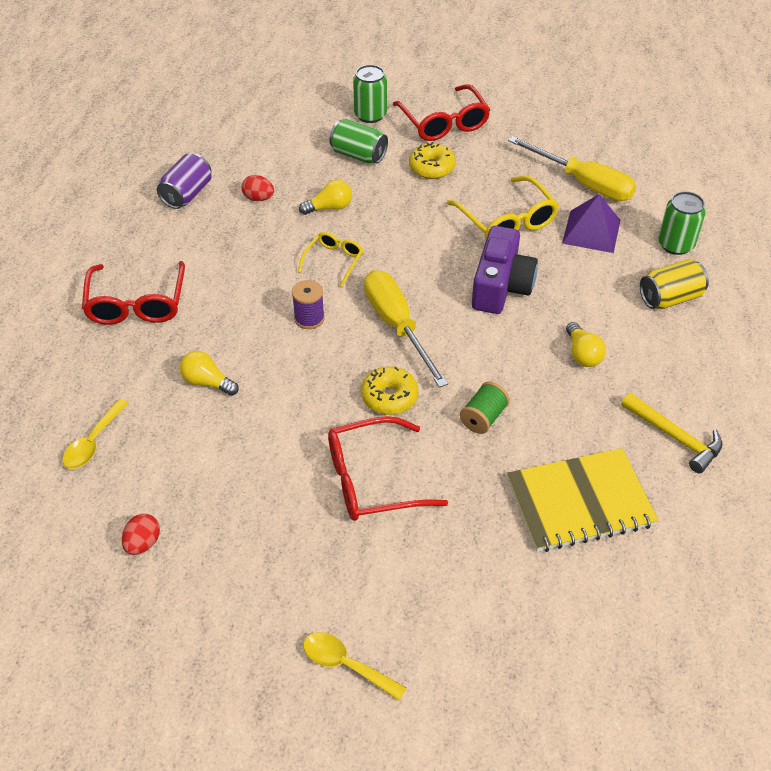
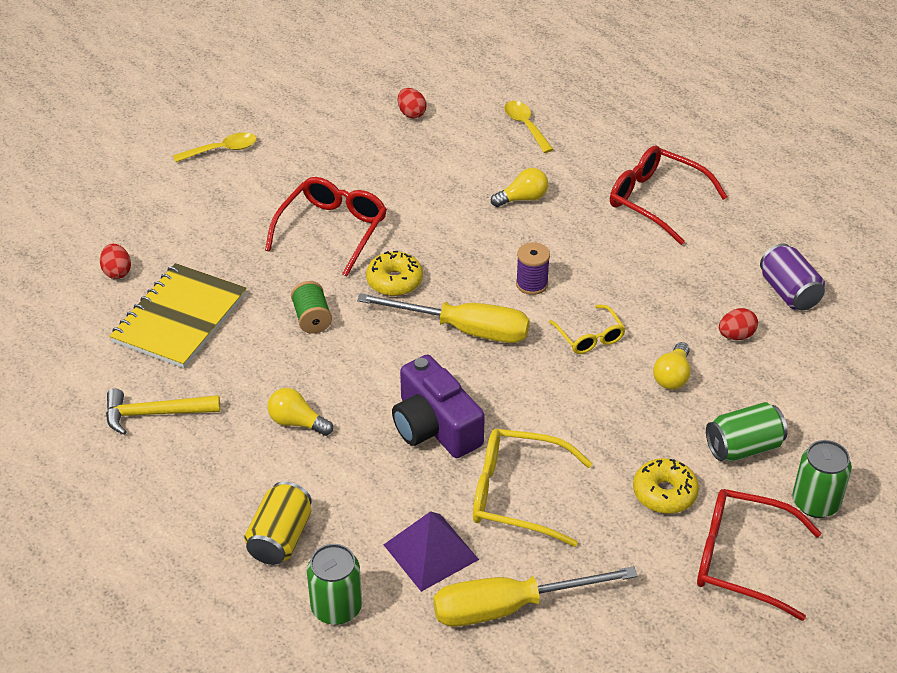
camera: 130 degrees right, 5 degrees down
none -> red egg [100,244,131,279]

